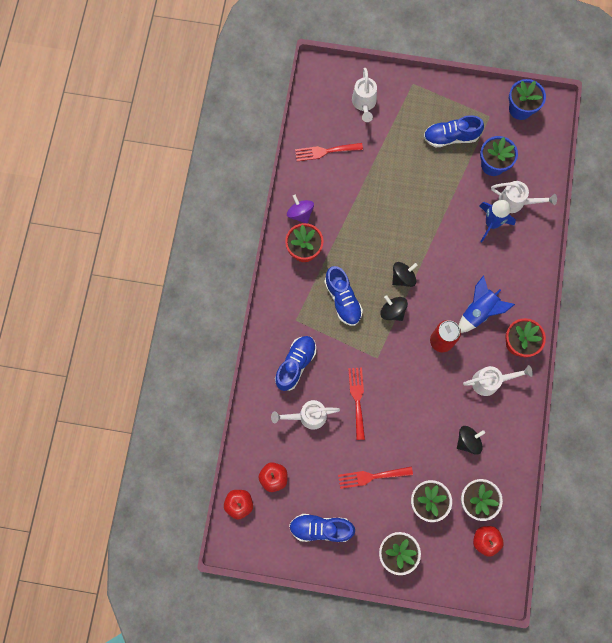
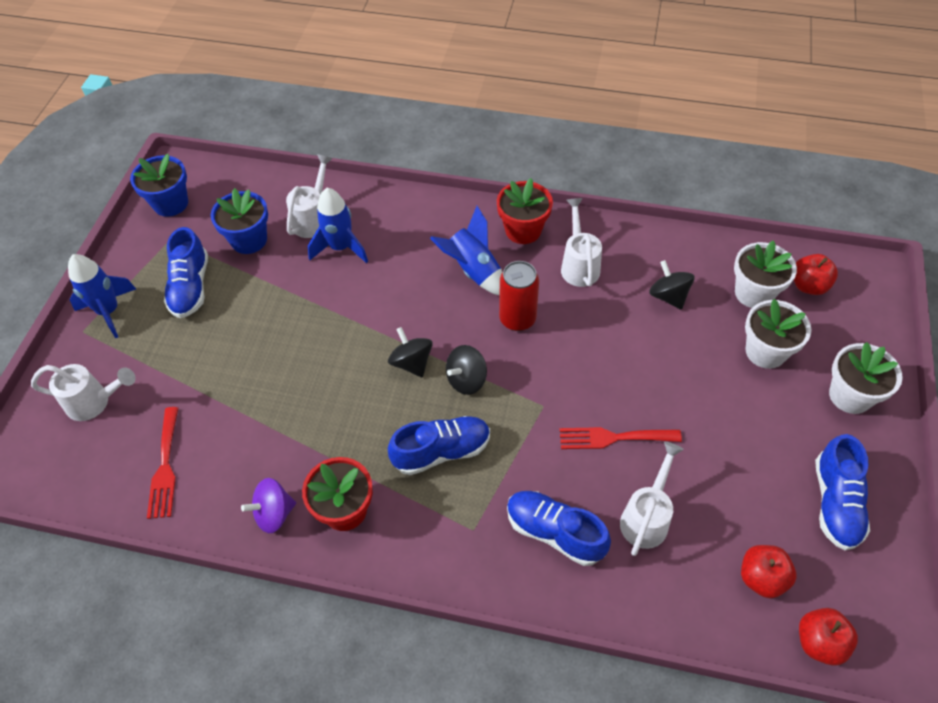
camera: 85 degrees left, 20 degrees down
white watering can [271,400,340,429] -> white watering can turned 150 degrees counterclockwise [620,442,684,556]
red fork [338,467,413,489] -> none
none -> blue rocket [68,254,136,338]

